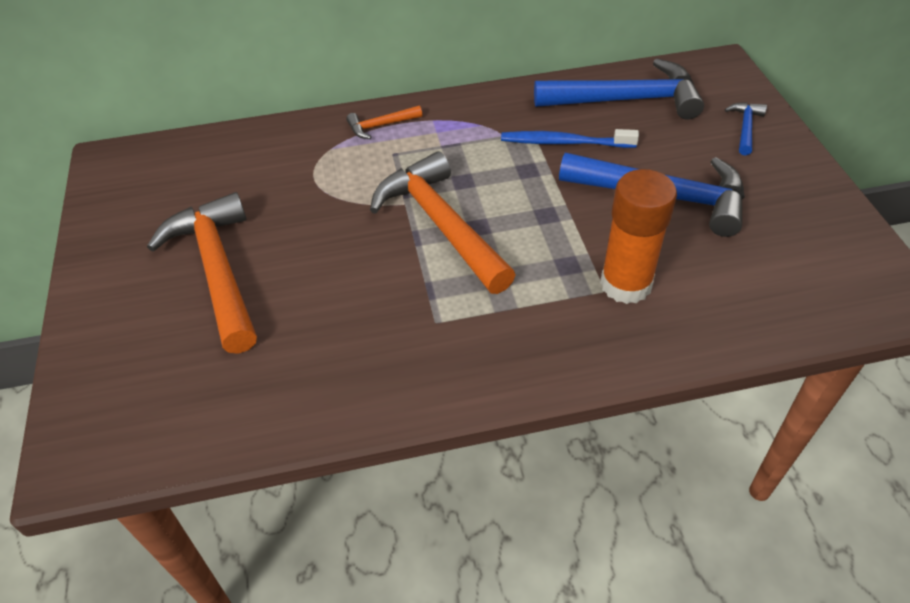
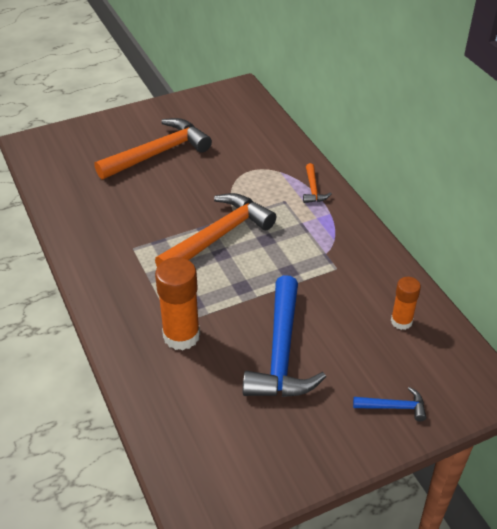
camera: 75 degrees right, 5 degrees down
orange hammer [346,105,422,139] -> orange hammer turned 150 degrees counterclockwise [303,163,332,203]
blue toothbrush [501,129,639,148] -> none
blue hammer [534,58,704,120] -> orange glue stick [391,277,421,330]

